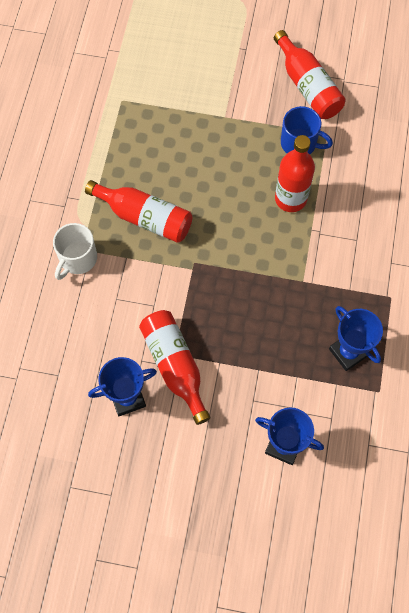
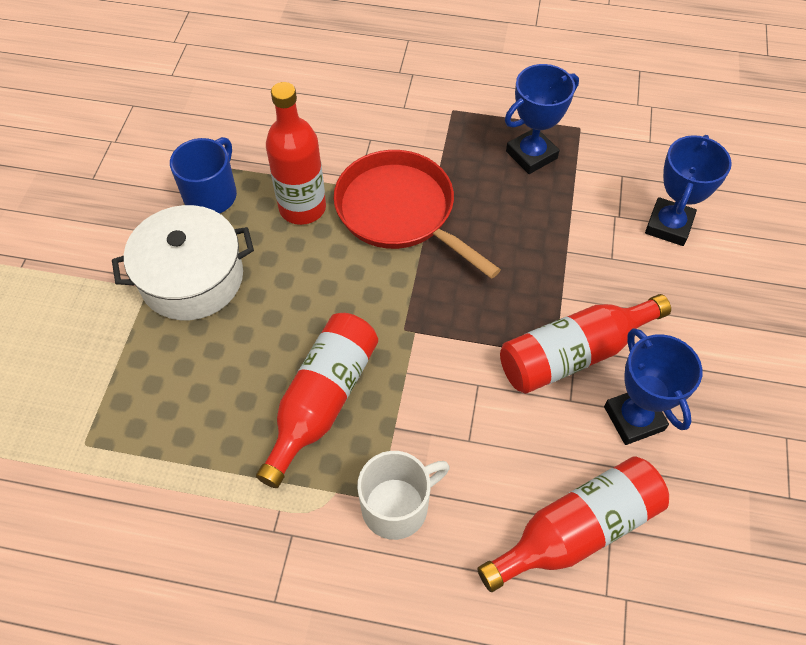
camera: 90 degrees left, 10 degrees down
white mug [53,223,97,280] -> white mug turned 60 degrees counterclockwise [357,451,450,540]
red bottle [274,30,346,119] -> red bottle moved to [477,456,669,592]
none -> white pot [112,205,254,320]
none -> red pan [334,150,501,279]

